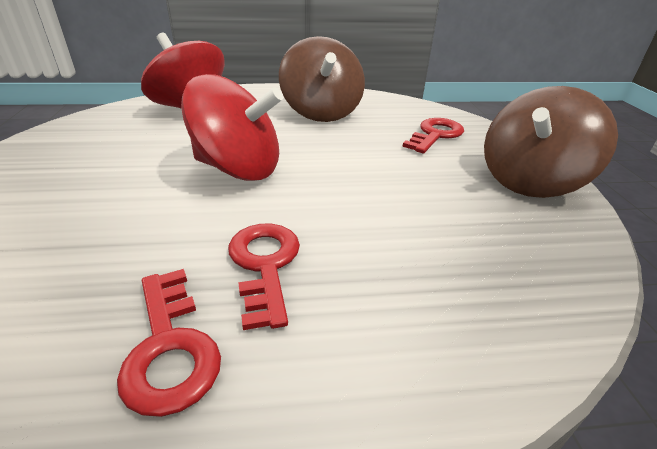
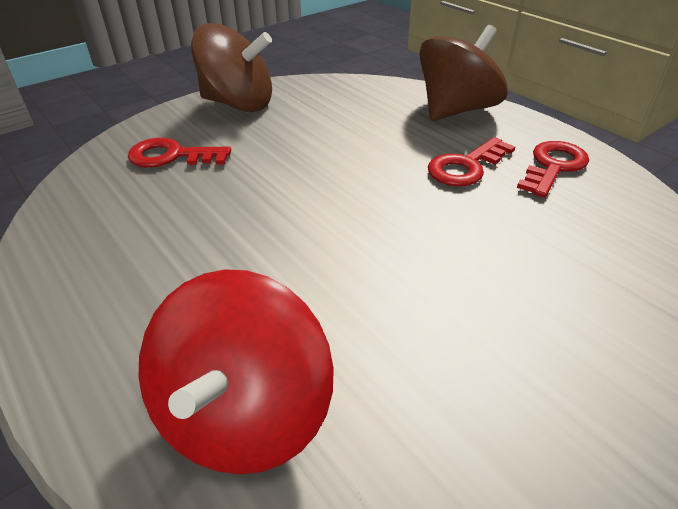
camera: 120 degrees left, 5 degrees up
red spinning top [181,74,283,181] -> none
brown spinning top [279,36,365,122] -> brown spinning top moved to [419,25,508,121]

